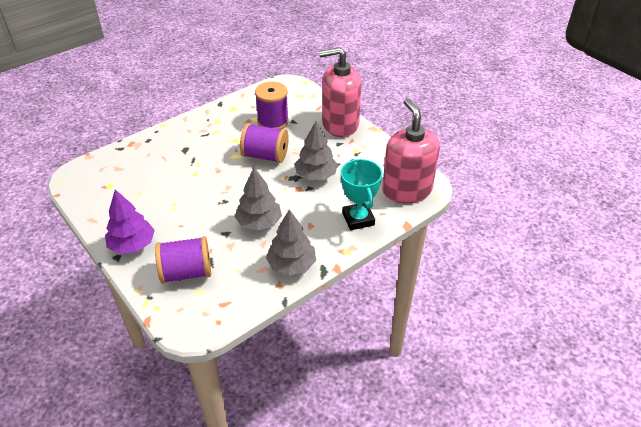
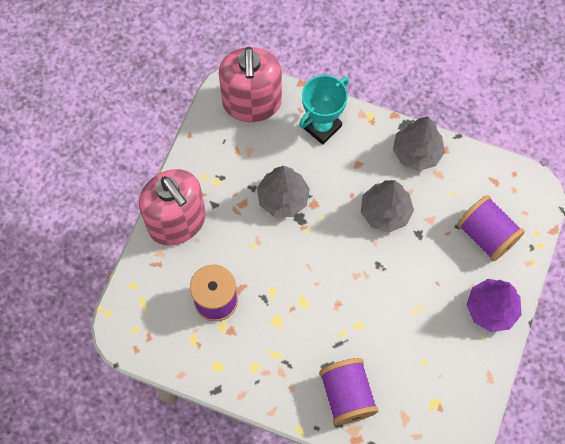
camera: 120 degrees left, 25 degrees up
purple spool [240,123,289,163] -> purple spool moved to [319,358,379,425]
pink soap dispenser [382,99,440,204] -> pink soap dispenser turned 45 degrees counterclockwise [219,47,282,122]

